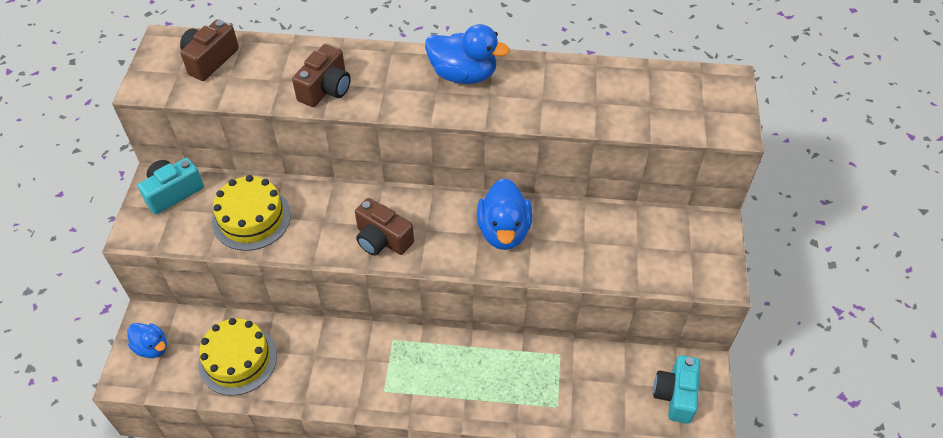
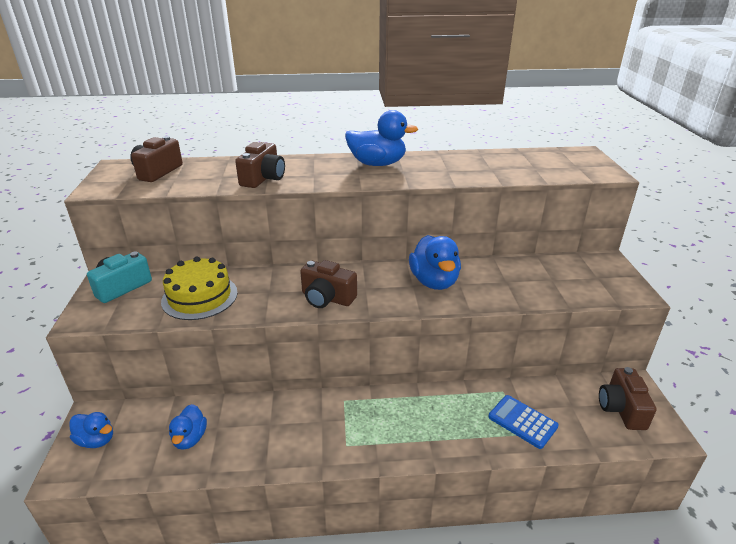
camera: 10 degrees left, 20 degrees down
yellow cake [198,318,277,396] -> blue duck [169,404,207,450]
turquoise camera [653,355,700,424] -> brown camera [599,367,657,430]
none -> blue calculator [488,395,559,449]

